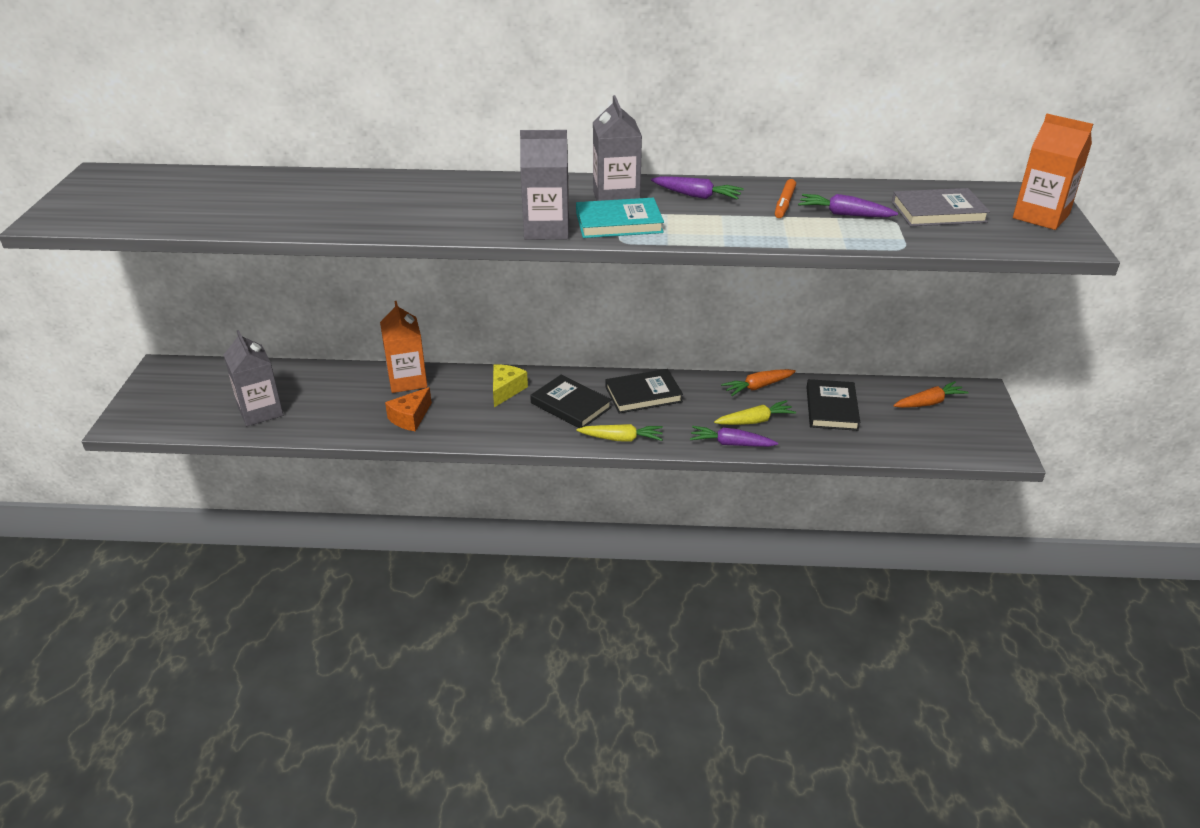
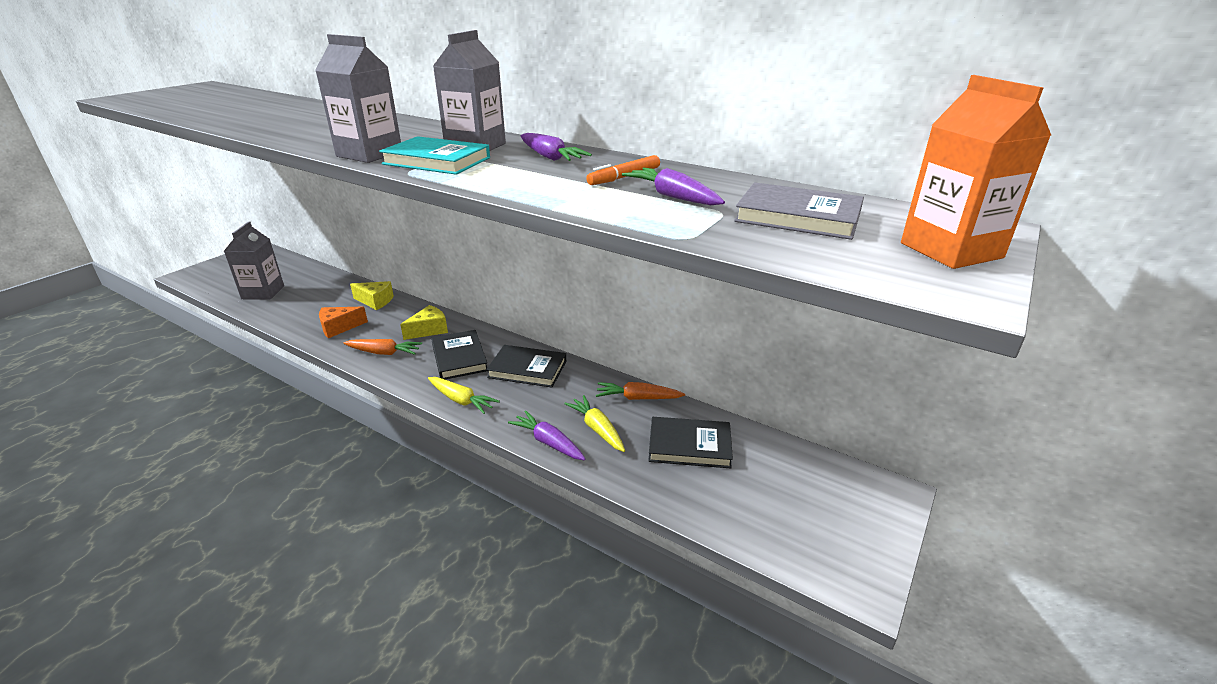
camera: 30 degrees right, 5 degrees down
orange carton [380,301,428,393] -> yellow cheese [350,281,394,310]
yellow carrot [714,400,796,425] -> yellow carrot turned 135 degrees counterclockwise [564,395,625,452]
black book [806,379,860,431] -> black book turned 60 degrees clockwise [648,417,733,468]
orange carrot [893,381,969,408] -> orange carrot moved to [343,339,422,355]

